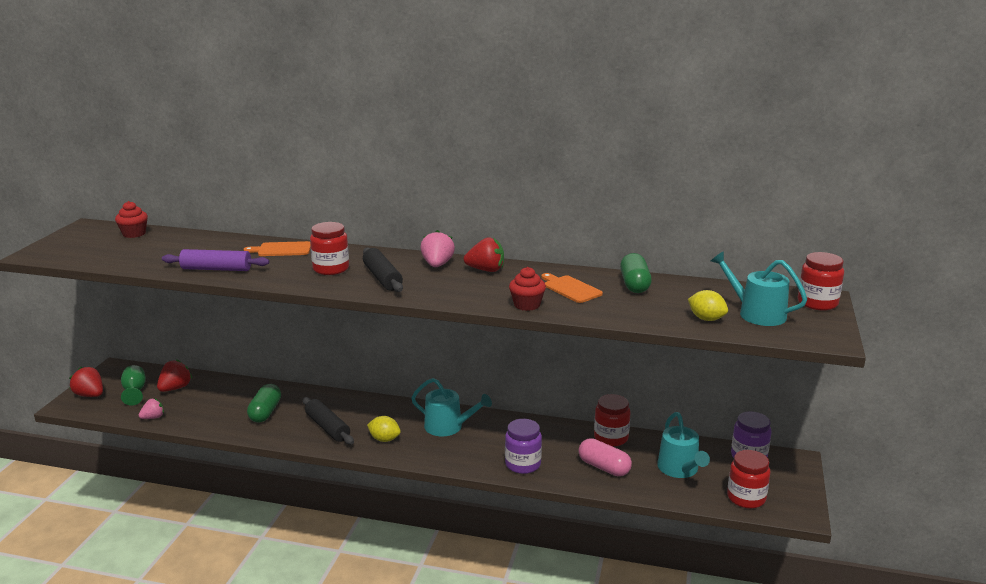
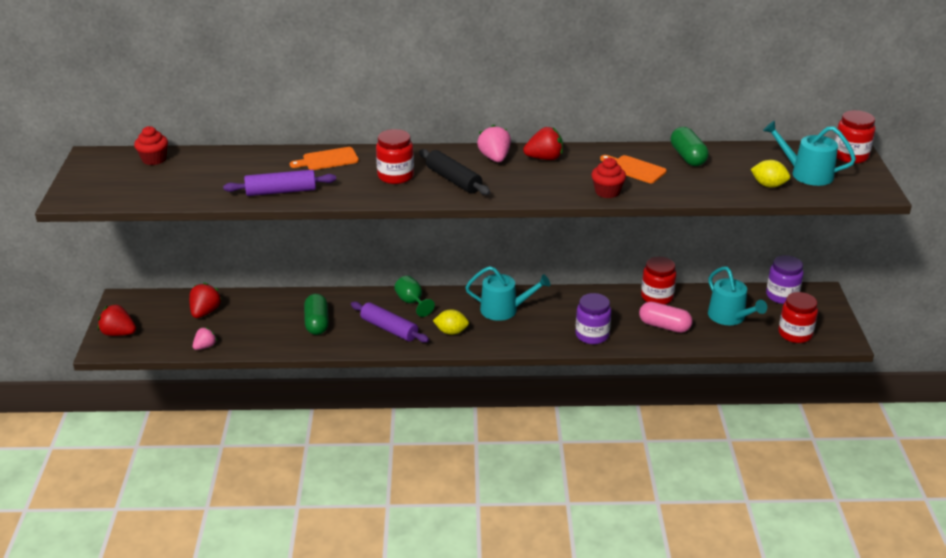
camera: 15 degrees left, 10 degrees up
green goblet [121,365,146,405] -> green goblet moved to [395,276,435,317]
black rolling pin [302,397,354,445] -> purple rolling pin [351,302,429,343]

